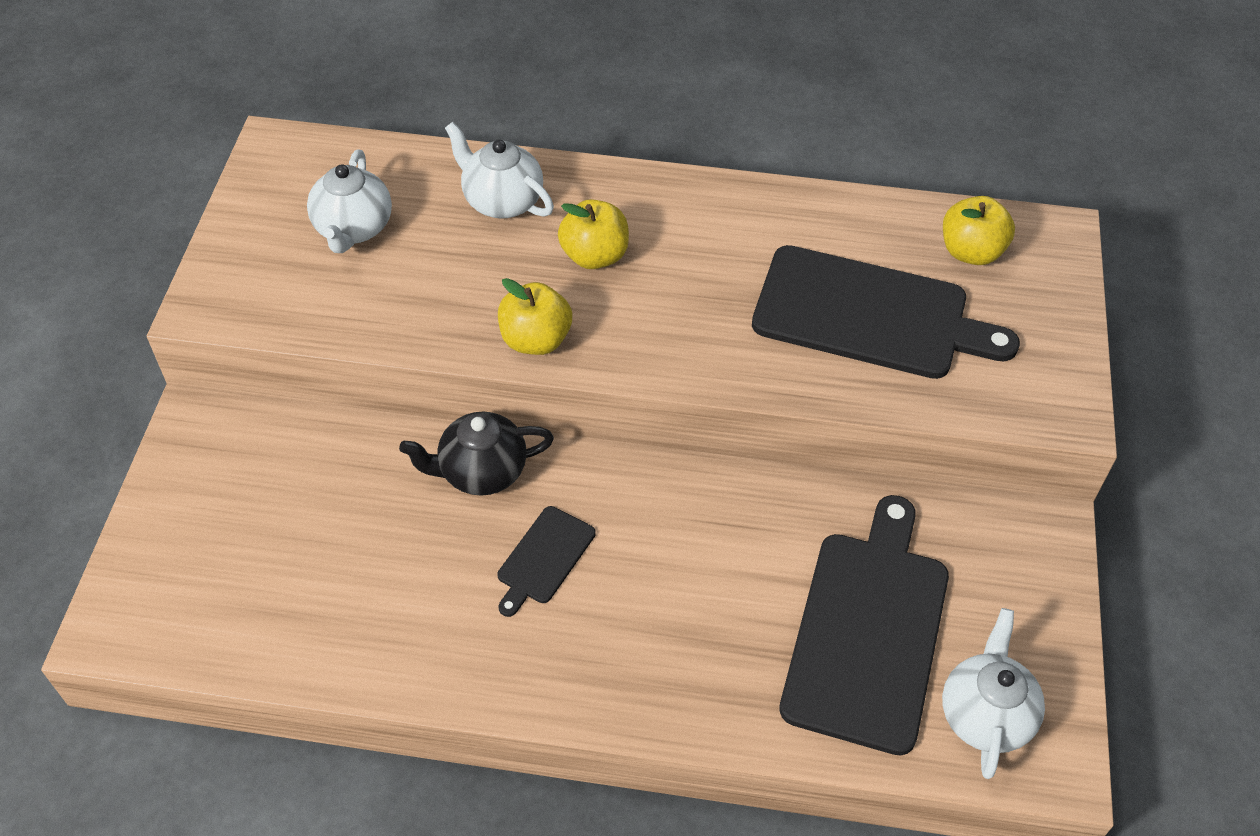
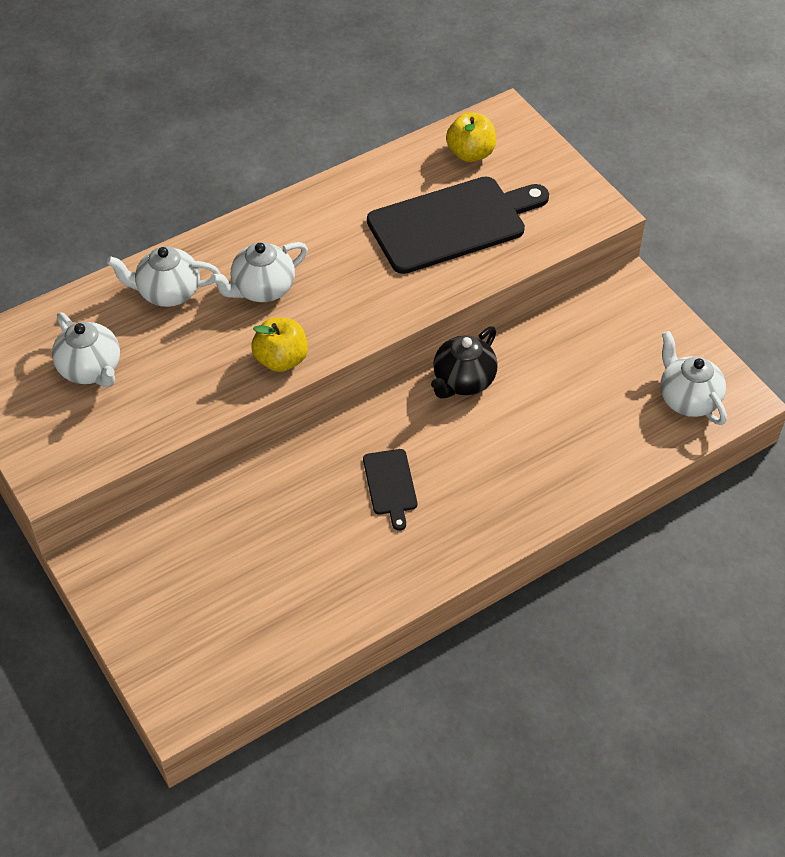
camera: 40 degrees left, 0 degrees up
black teapot [399,412,554,496] -> black teapot moved to [431,326,497,399]
yellow apple [558,199,629,269] -> white teapot [210,242,308,302]
black cutting board [779,495,949,755] -> none

